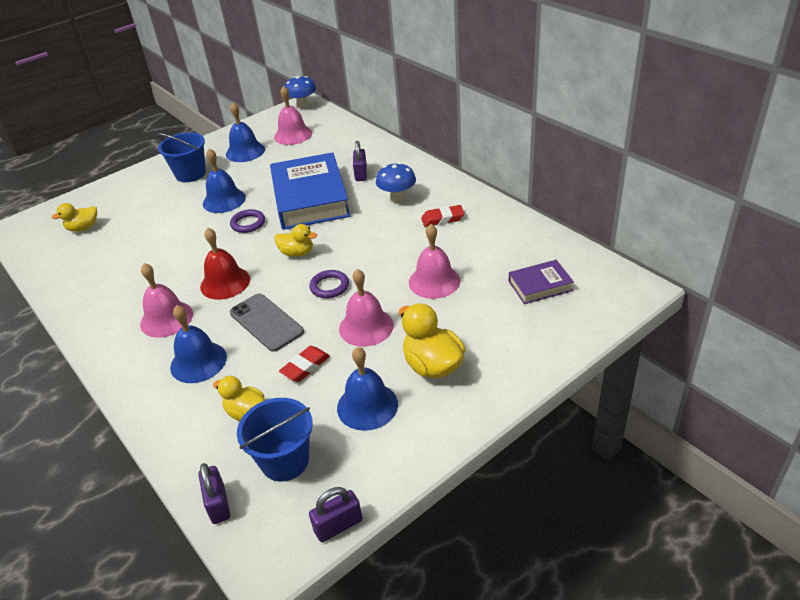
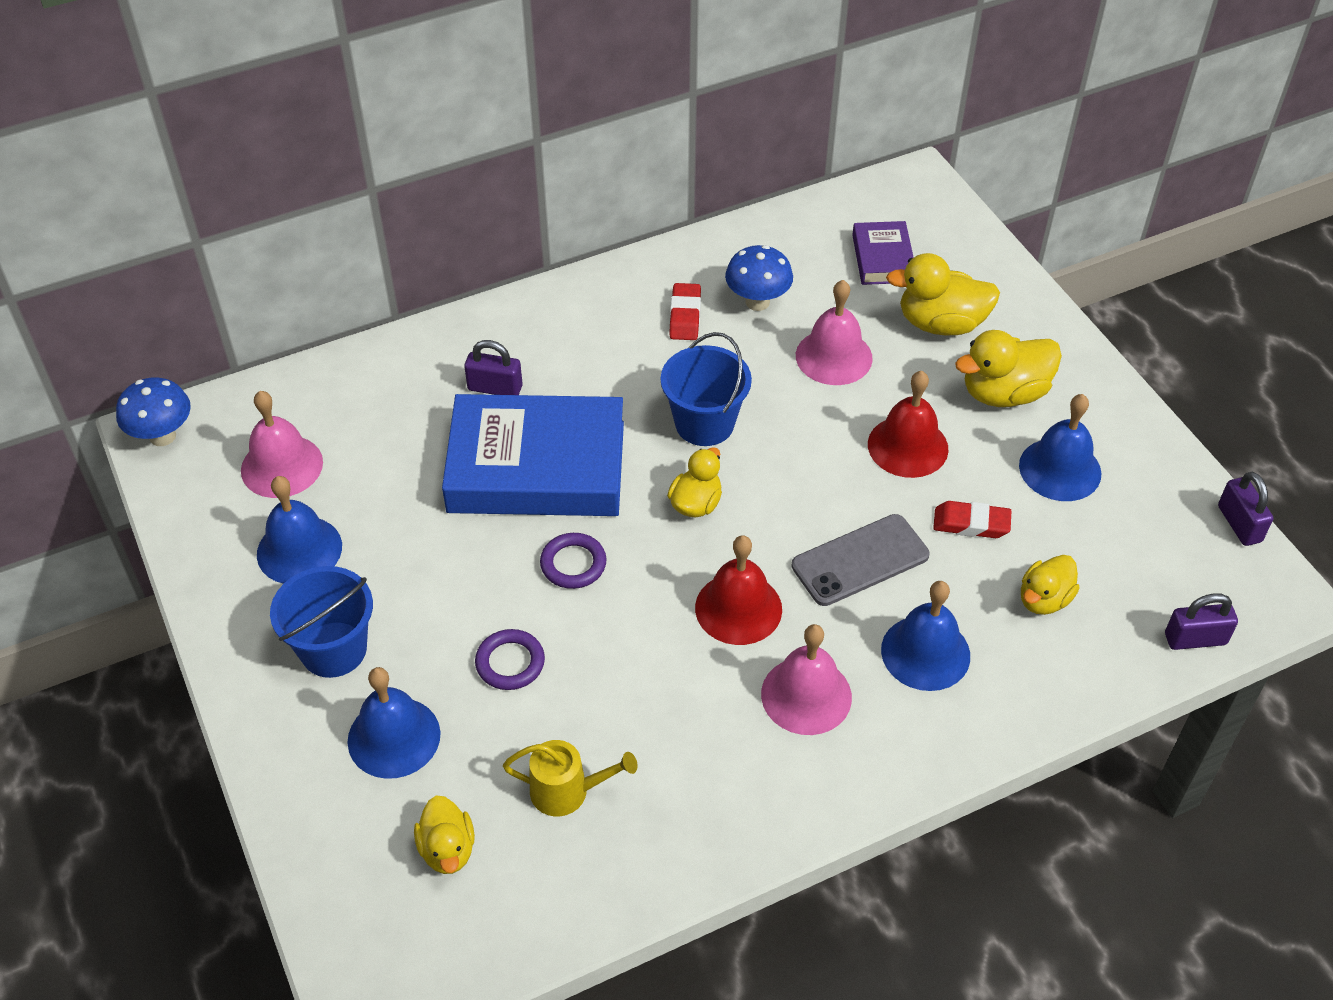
camera: 80 degrees left, 10 degrees up
blue bell [203,148,246,213] -> blue bell moved to [347,667,440,779]
blue bucket [237,398,313,481] -> blue bucket moved to [661,332,752,446]
red eraser [279,346,330,382] -> red eraser turned 45 degrees counterclockwise [933,501,1011,538]
purple ring [309,270,349,298] -> purple ring moved to [475,629,545,690]
pink bell [339,269,394,347] -> red bell [868,371,948,478]
blue mushroom [376,162,416,203] -> blue mushroom moved to [725,245,793,311]
none -> yellow watering can [503,740,638,816]
none -> yellow duck [886,253,1000,336]

